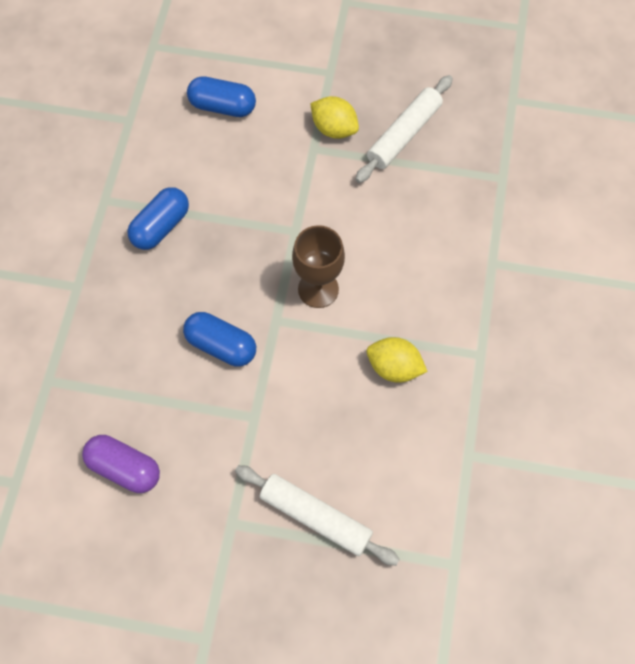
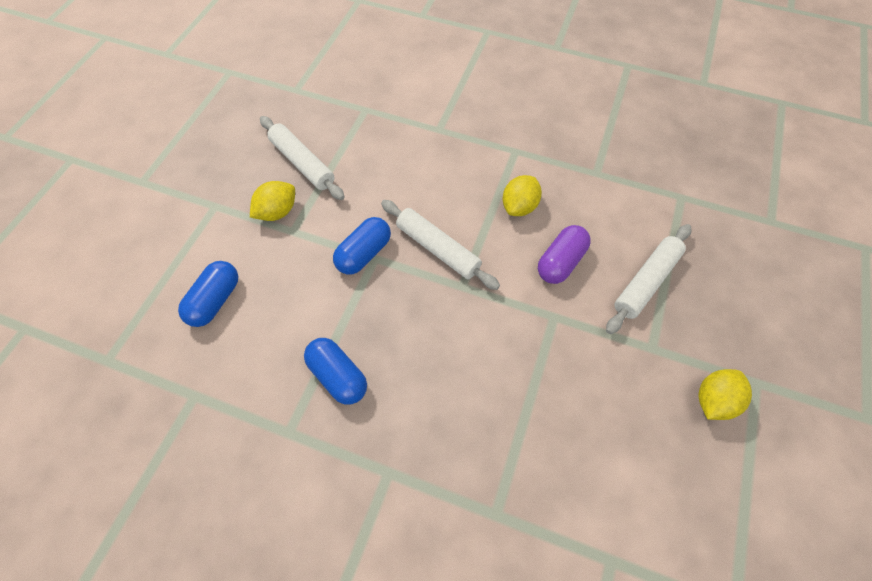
camera: 80 degrees left, 5 degrees down
purple capsule [82,435,160,493] -> purple capsule moved to [538,225,591,284]
blue capsule [183,312,256,367] -> blue capsule moved to [333,217,391,275]
brown goblet [292,225,345,308] -> white rolling pin [381,200,500,290]
none -> yellow lemon [699,369,752,420]

